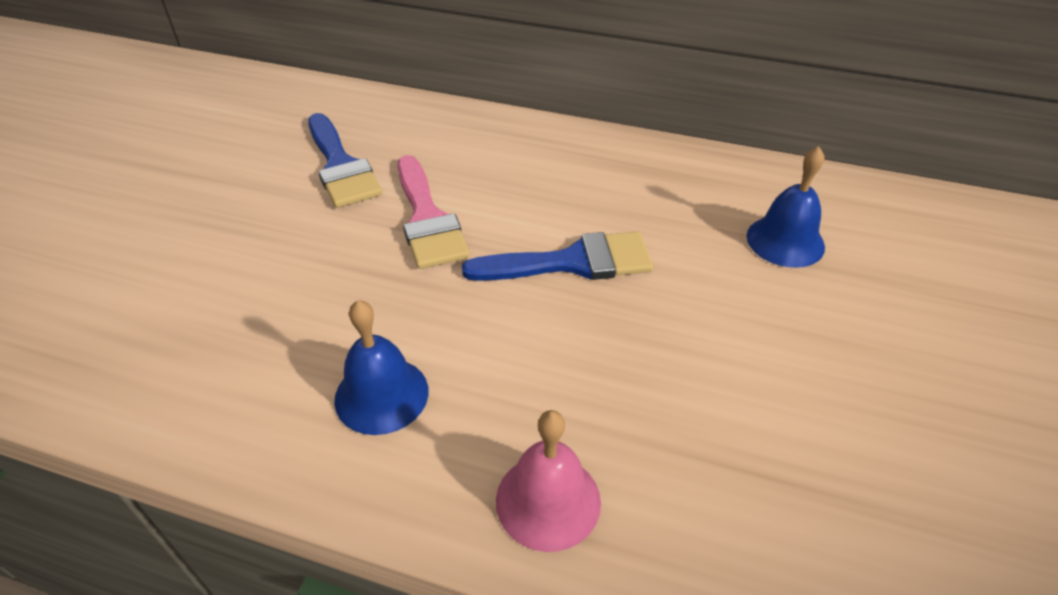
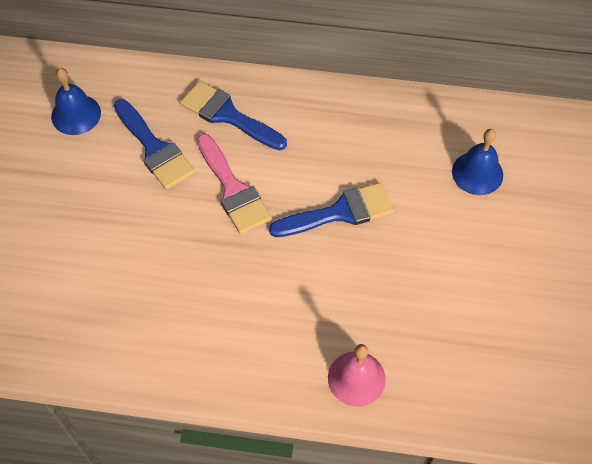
camera: 10 degrees left, 15 degrees up
blue bell [334,300,429,435] -> blue bell moved to [51,68,101,135]
none -> blue brush [180,81,287,150]

